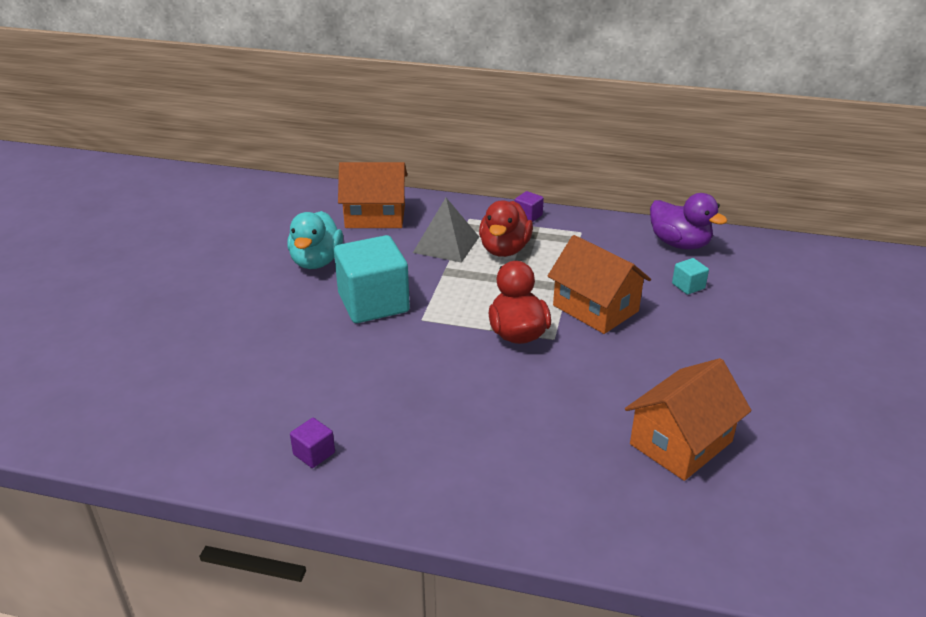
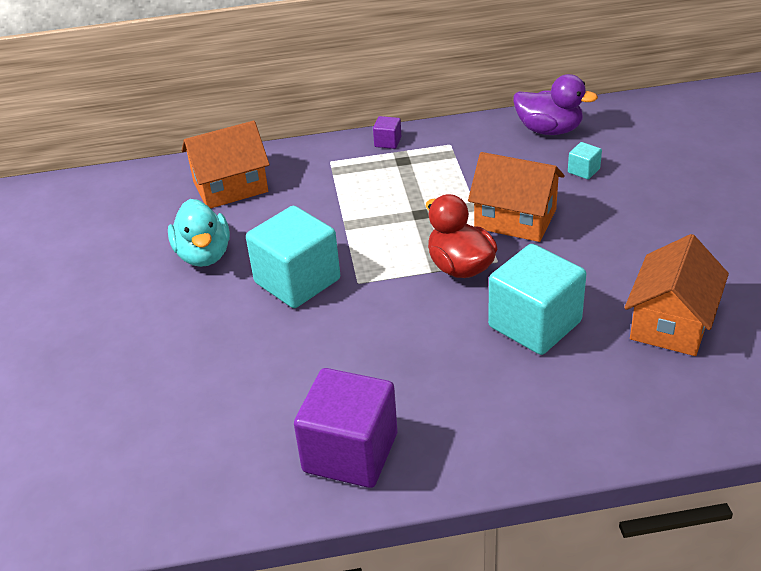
camera: 20 degrees left, 5 degrees up
purple cube [290,418,335,468] -> purple cube [294,368,397,488], size x2.36
grey pyramid [413,198,479,263] -> none
red duck [479,200,533,257] -> none
none -> turquoise cube [488,244,586,355]

